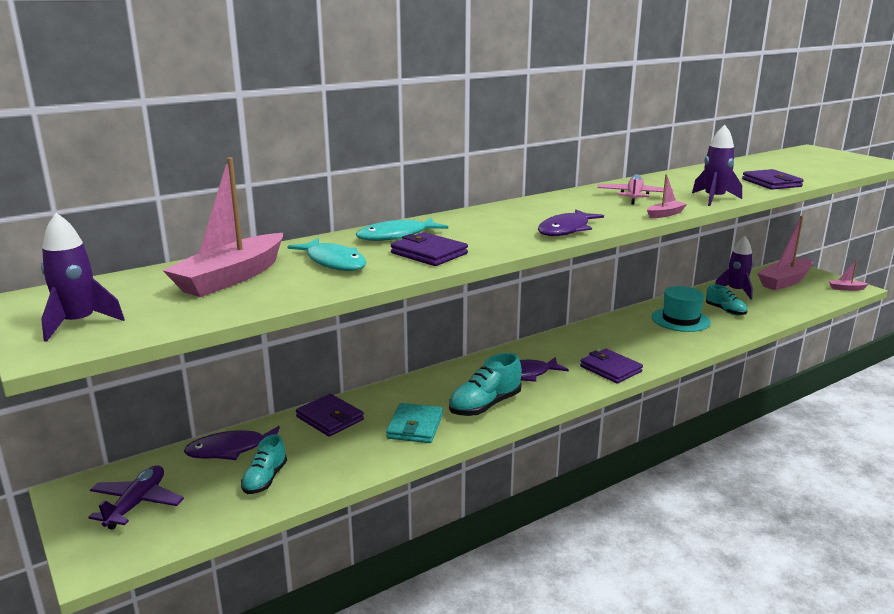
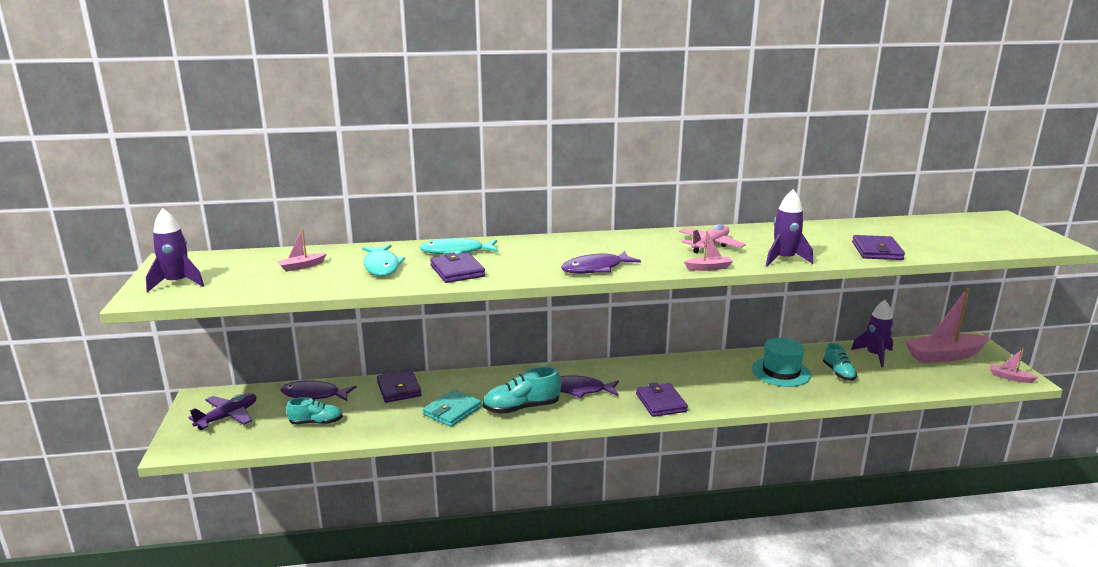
camera: 25 degrees right, 0 degrees up
pink boat [162,157,283,297] -> pink boat [277,228,327,272], size x0.44
turquoise shoe [241,434,287,494] -> turquoise shoe turned 135 degrees counterclockwise [286,397,343,424]

